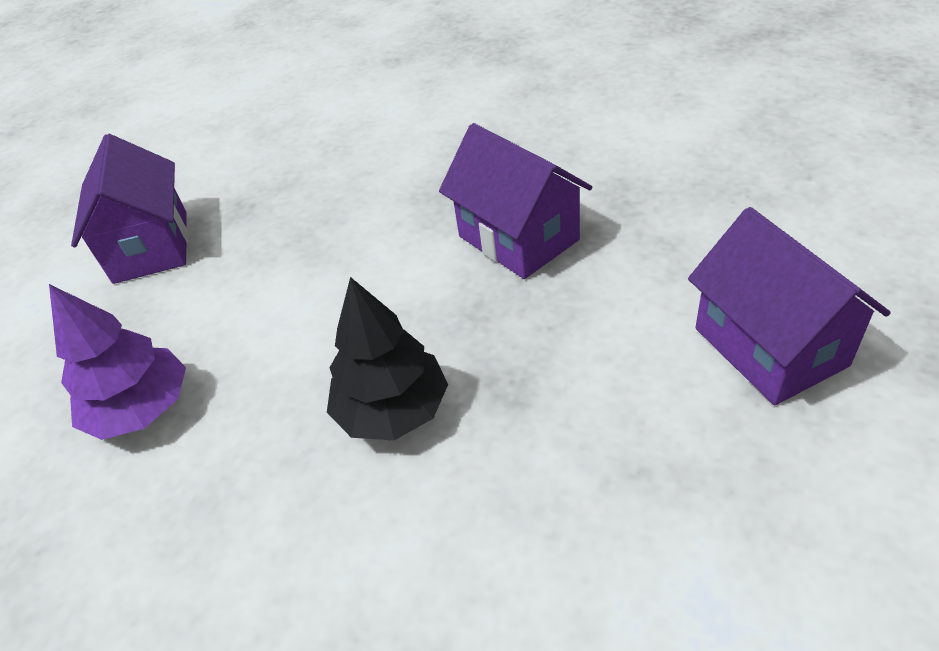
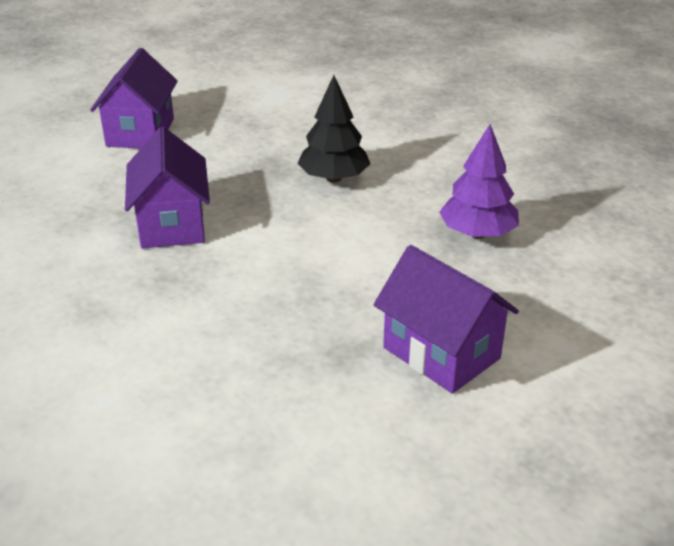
camera: 155 degrees left, 10 degrees down
purple house [71,134,188,284] -> purple house turned 60 degrees counterclockwise [373,245,519,394]

